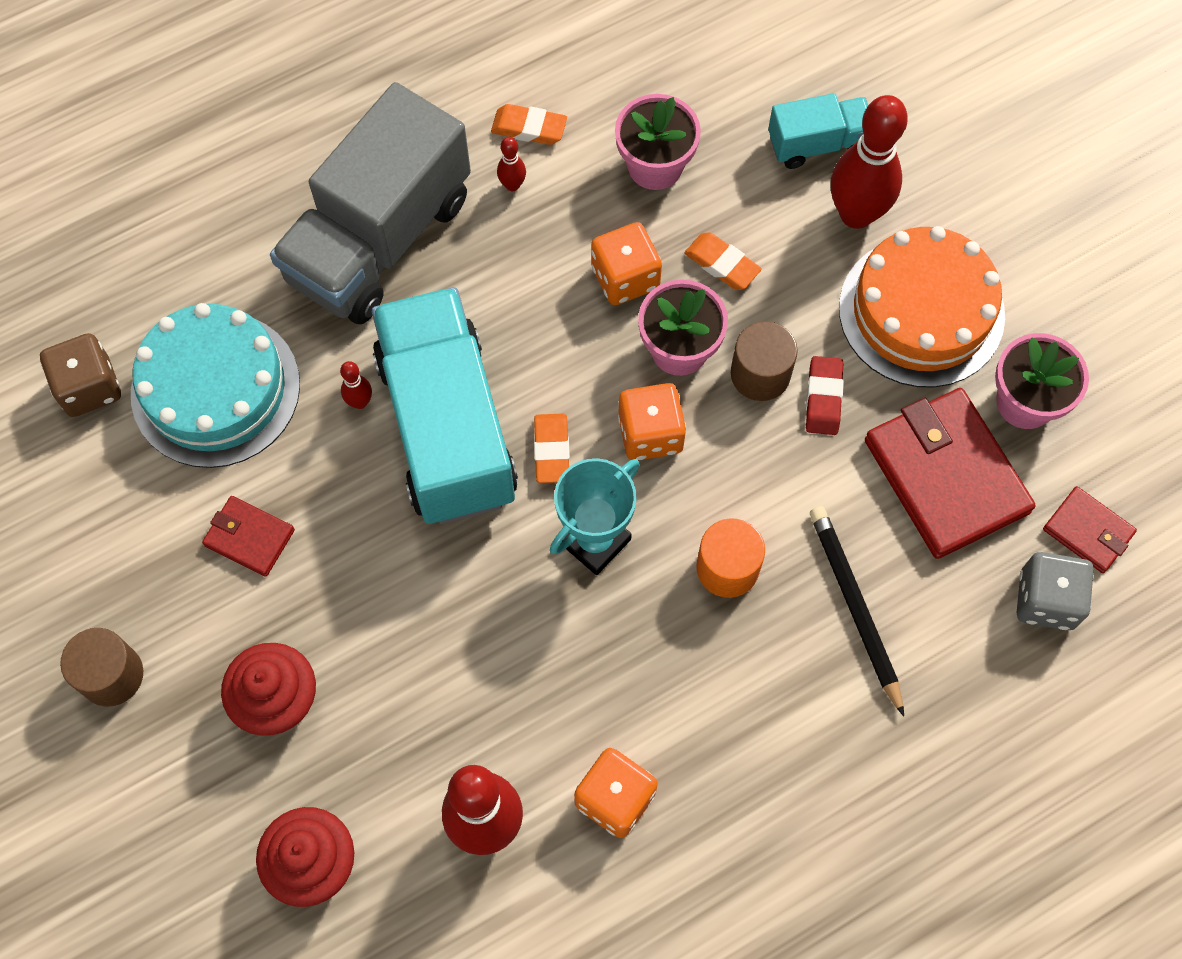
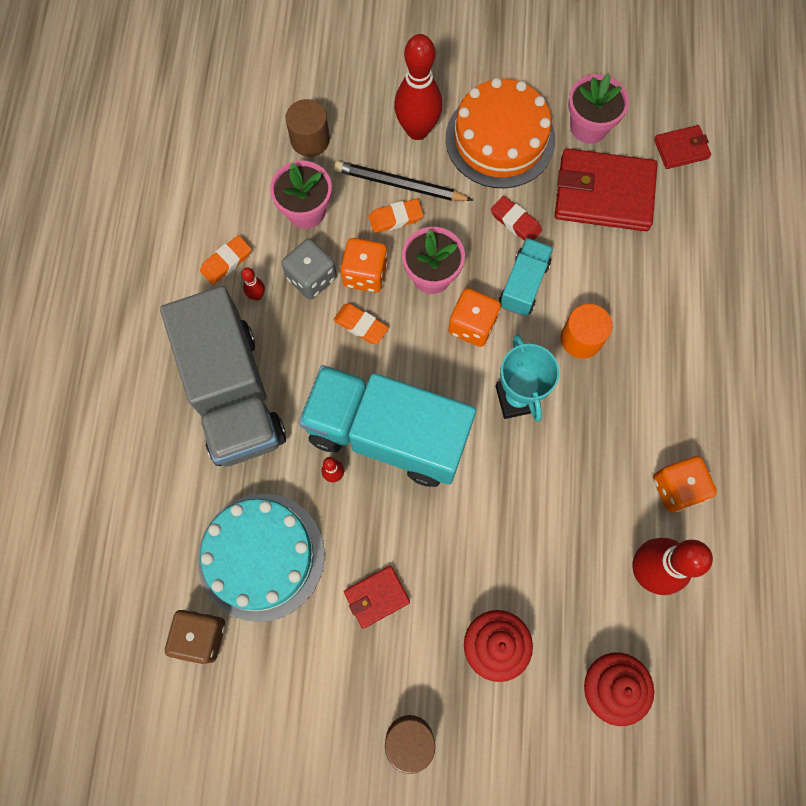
camera: 55 degrees left, 5 degrees up
orange eraser [534,414,570,483] -> orange eraser moved to [333,304,389,344]
brown cylinder [731,321,798,401] -> brown cylinder moved to [285,99,330,157]
turquoise truck [768,93,868,169] -> turquoise truck moved to [499,238,553,316]
black pencil [810,506,904,716] -> black pencil moved to [334,161,473,201]
grey dice [1017,552,1094,630] -> grey dice moved to [281,238,337,300]

